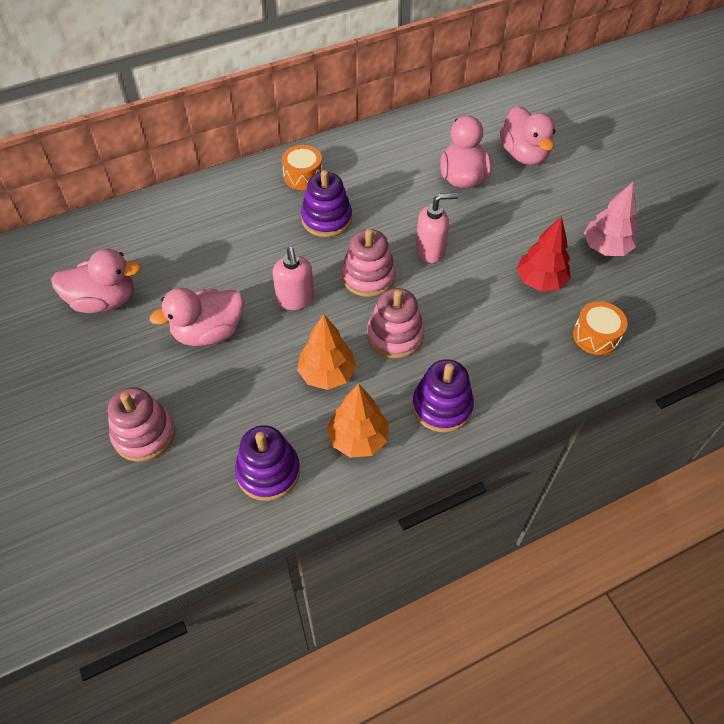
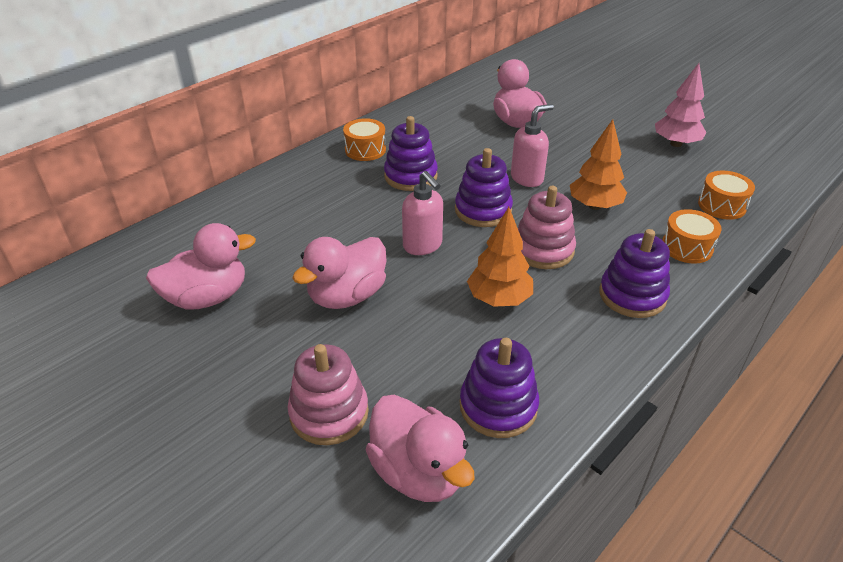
camera: 20 degrees left, 15 degrees down
orange tree [327,383,389,458] -> orange tree moved to [570,119,627,210]
pink stacking toy [342,229,396,297] -> purple stacking toy [455,148,513,227]
pink duck [500,106,556,165] -> pink duck moved to [366,395,475,502]
red tree [517,216,571,291] -> none
none -> orange drum [663,209,722,263]

